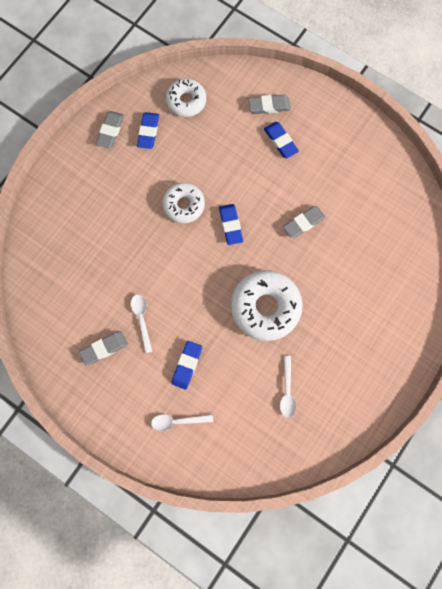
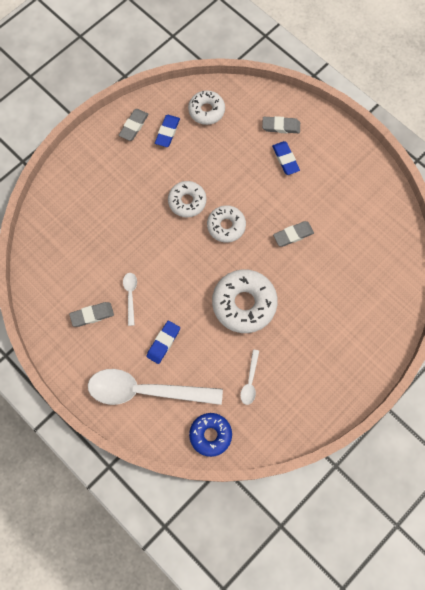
camera: 10 degrees right, 5 degrees down
white spoon [151,414,213,431] -> white spoon [88,369,223,405], size x2.36
blue eraser [219,204,243,245] -> white donut [207,205,246,243]
none -> blue donut [189,413,232,457]

